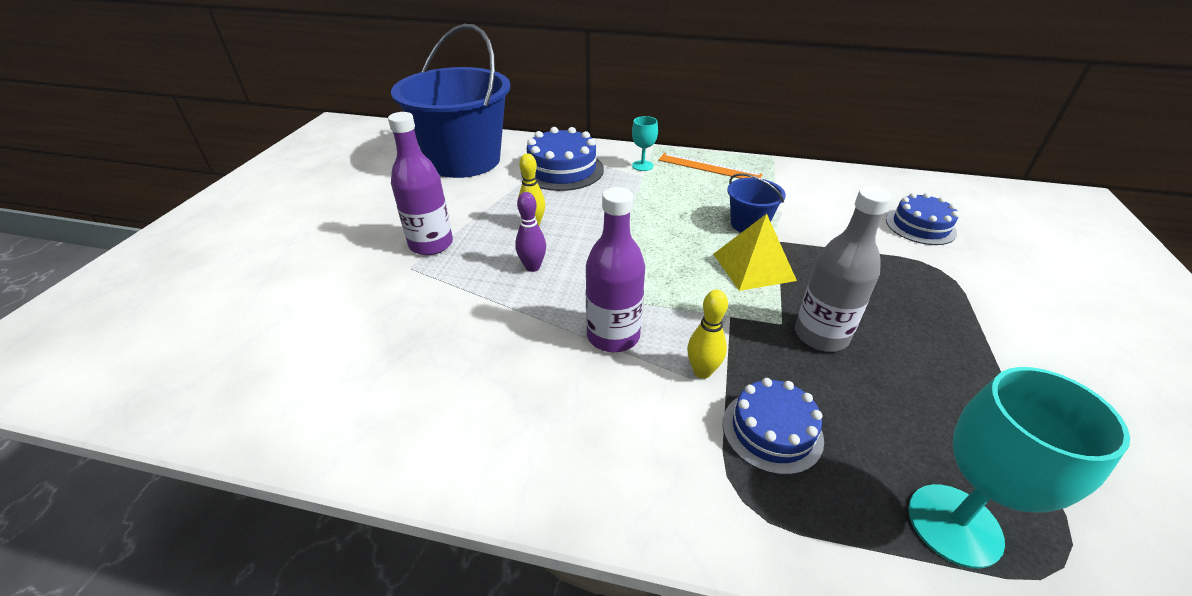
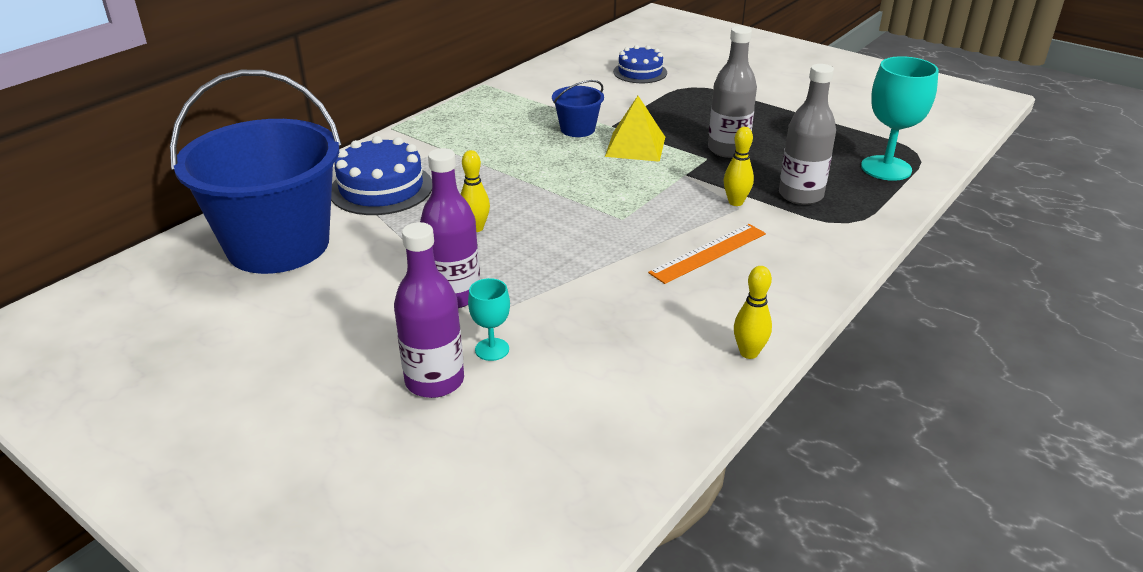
camera: 65 degrees left, 5 degrees down
purple bowling pin [515,192,546,272] -> none
purple bottle [586,187,645,352] -> purple bottle moved to [394,222,464,398]
turquoise goblet [632,116,658,171] -> turquoise goblet moved to [468,278,510,361]
orange ruler [658,153,763,179] -> orange ruler moved to [648,224,766,284]
blue cake [723,378,824,475] -> grey bottle [779,64,836,205]
none -> yellow bowling pin [734,266,772,359]

